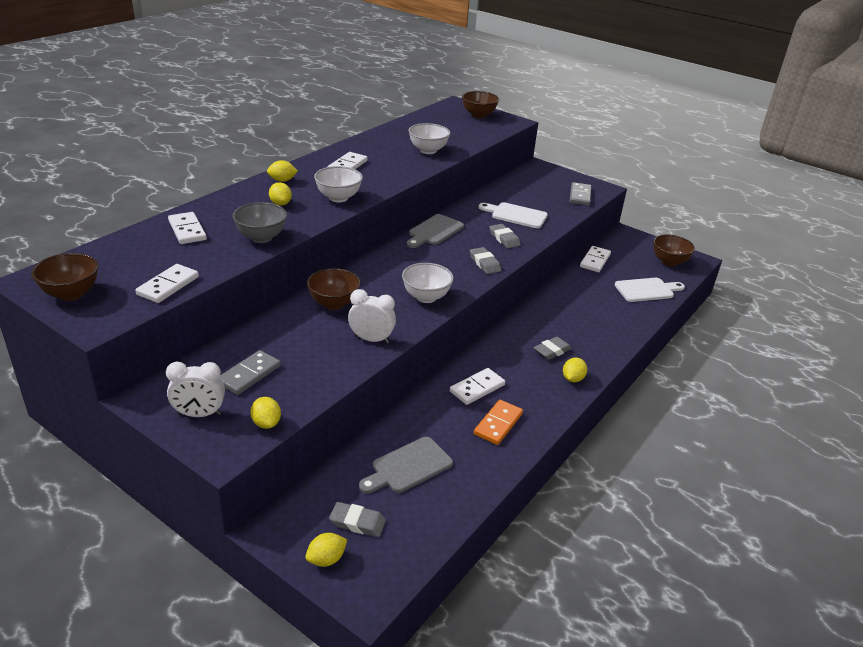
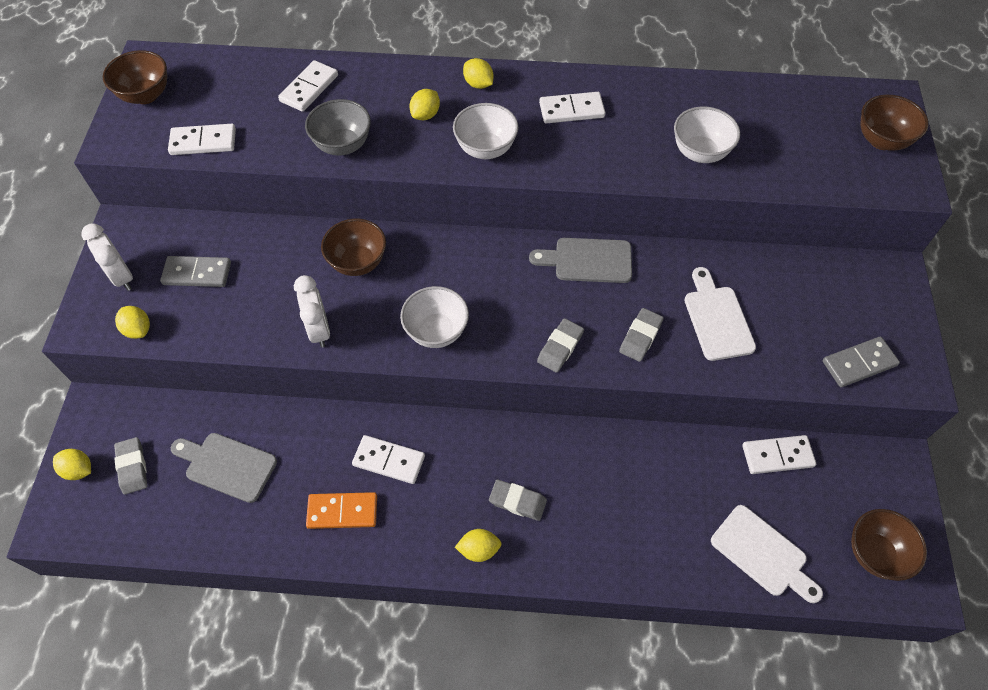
camera: 60 degrees right, 25 degrees up
yellow lemon [250,397,281,429] -> yellow lemon turned 75 degrees counterclockwise [115,306,150,339]

